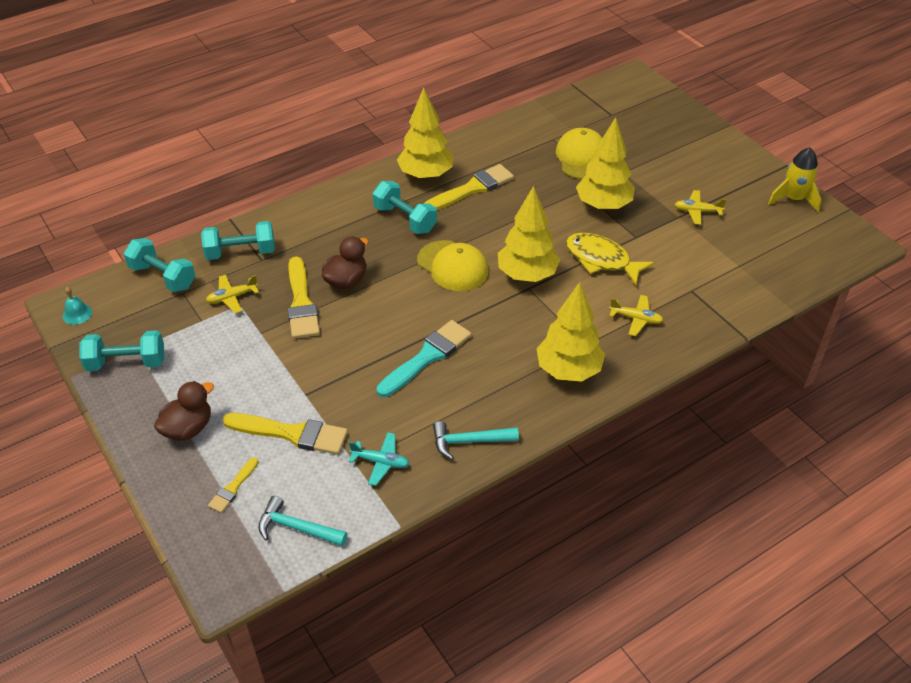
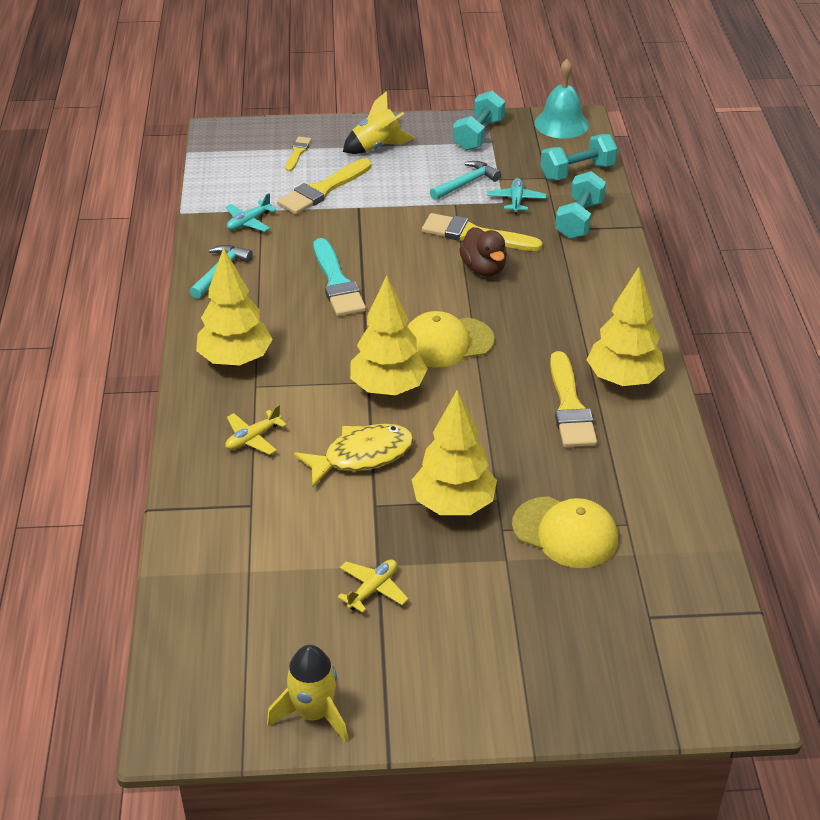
camera: 120 degrees right, 5 degrees down
turquoise bell [63,287,92,325] -> turquoise bell [535,59,589,139], size x1.98
brown duck [154,381,214,441] -> yellow rocket [343,91,415,154]
yellow plane [206,275,259,314] -> turquoise plane [487,178,546,214]
yellow brush [208,457,258,513] -> yellow brush turned 45 degrees clockwise [285,137,311,171]
turquoise hammer [259,496,347,546] -> turquoise hammer moved to [430,161,501,200]
turquoise dumbbell [373,181,437,234] -> none

